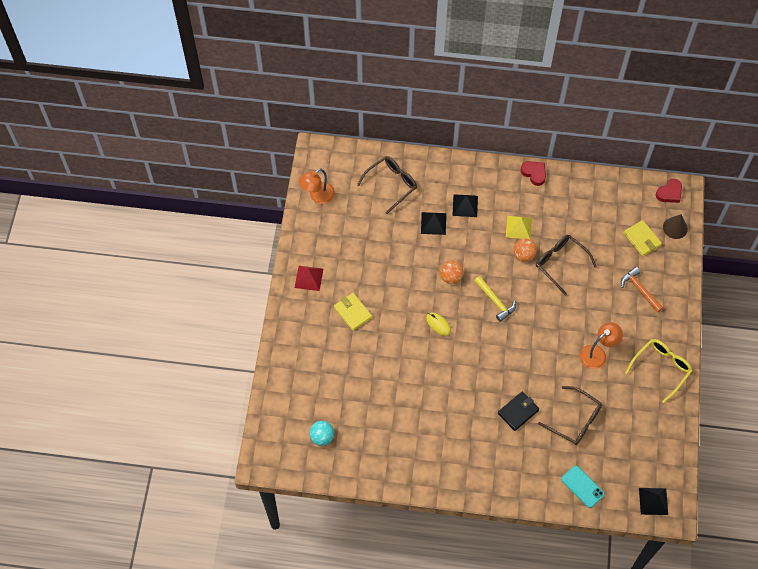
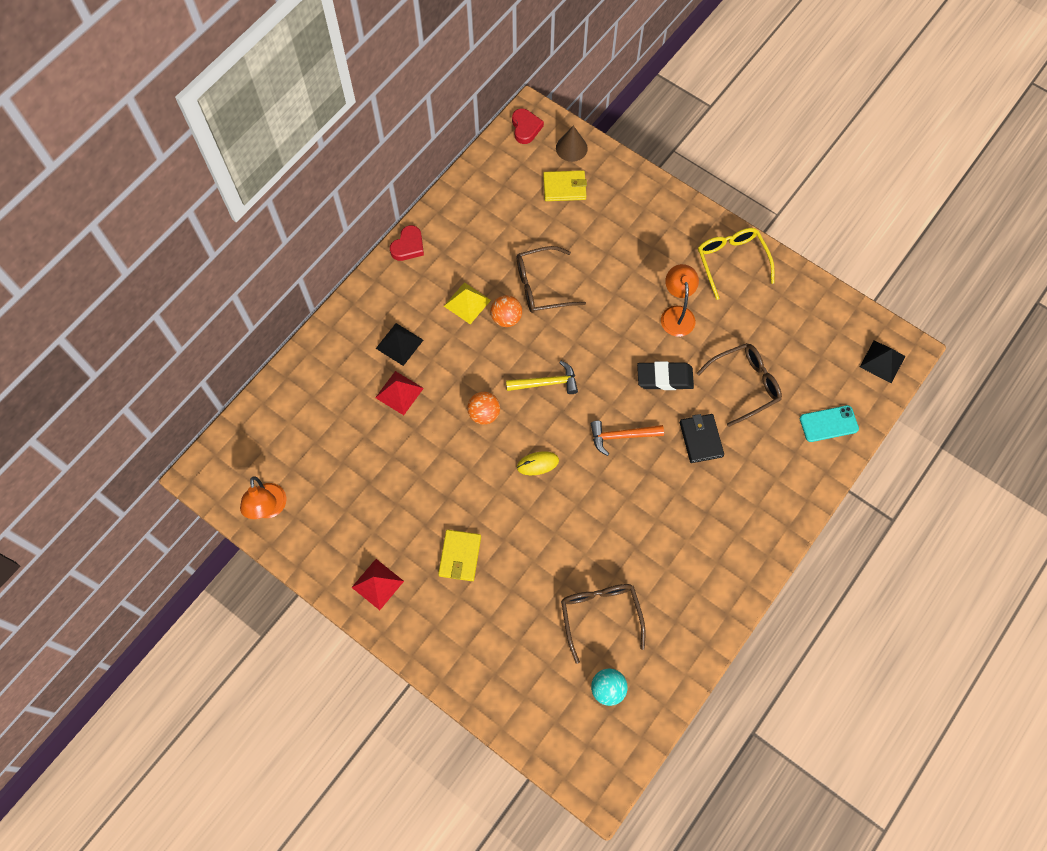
camera: 60 degrees left, 5 degrees up
yellow wallet [334,293,372,331] -> yellow wallet turned 75 degrees counterclockwise [438,530,481,581]
brown glasses [357,156,417,214] -> brown glasses moved to [561,584,646,664]
black pyramid [421,212,446,235] -> red pyramid [375,371,424,415]
red heart [521,161,546,186] -> red heart turned 135 degrees clockwise [390,225,424,261]
orange hammer [621,267,663,313] -> orange hammer moved to [591,421,664,456]
none -> black eraser [637,361,694,390]

